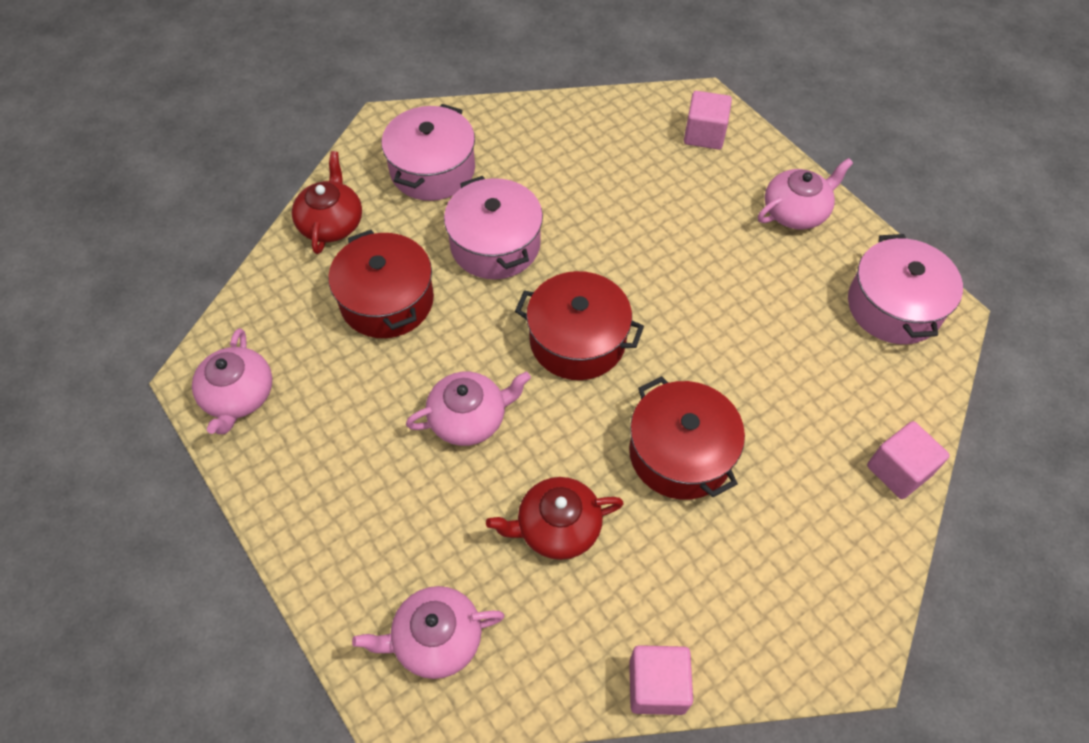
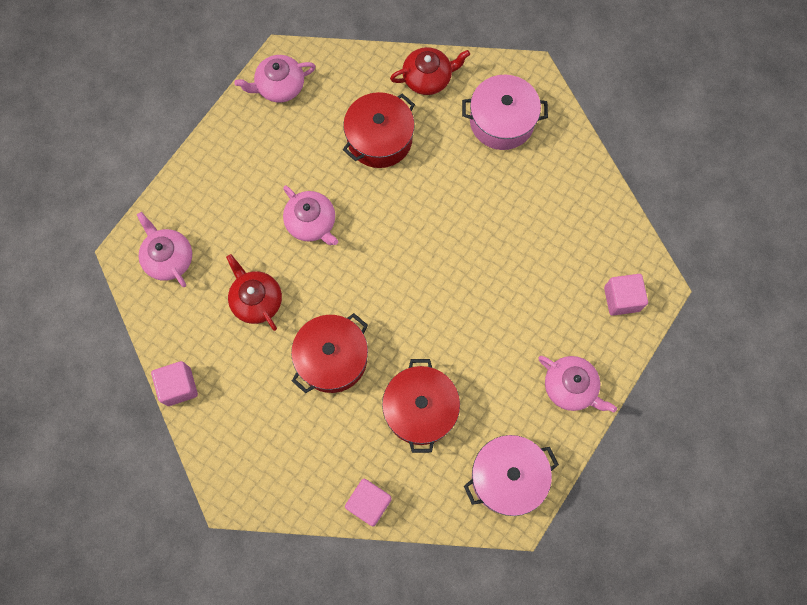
camera: 70 degrees right, 15 degrees up
pink pot [444,176,543,279] -> none
red pot [515,271,644,380] -> red pot moved to [382,359,460,453]

